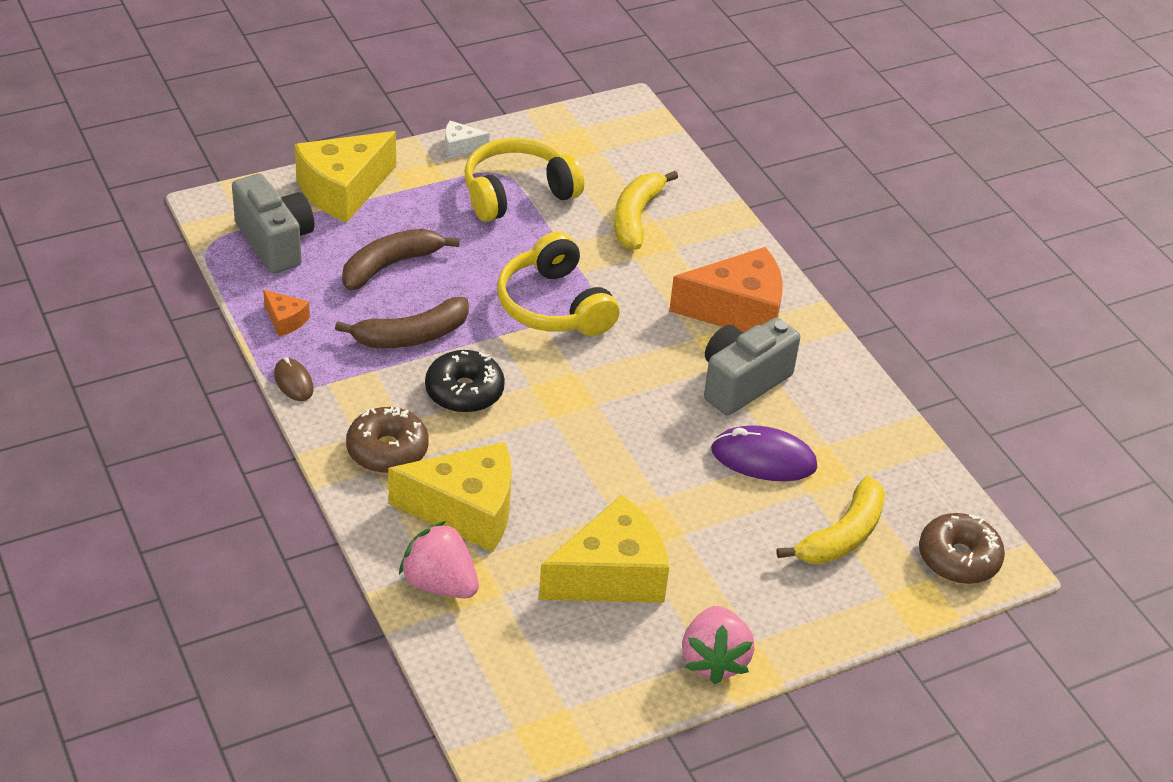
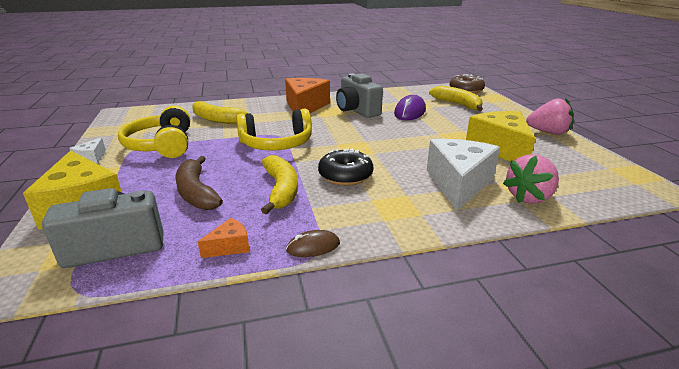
camera: 75 degrees left, 15 degrees down
brown banana [335,297,469,348] -> yellow banana [261,155,298,214]
brown donut [346,407,429,473] -> none
yellow cheese [388,442,512,552] -> white cheese [427,139,500,211]

